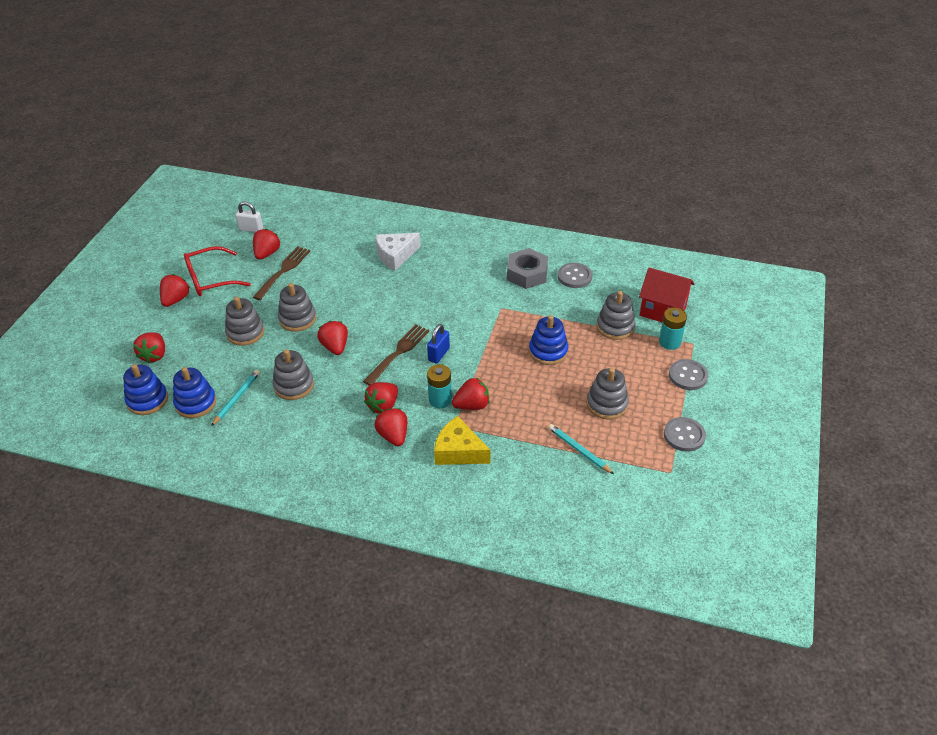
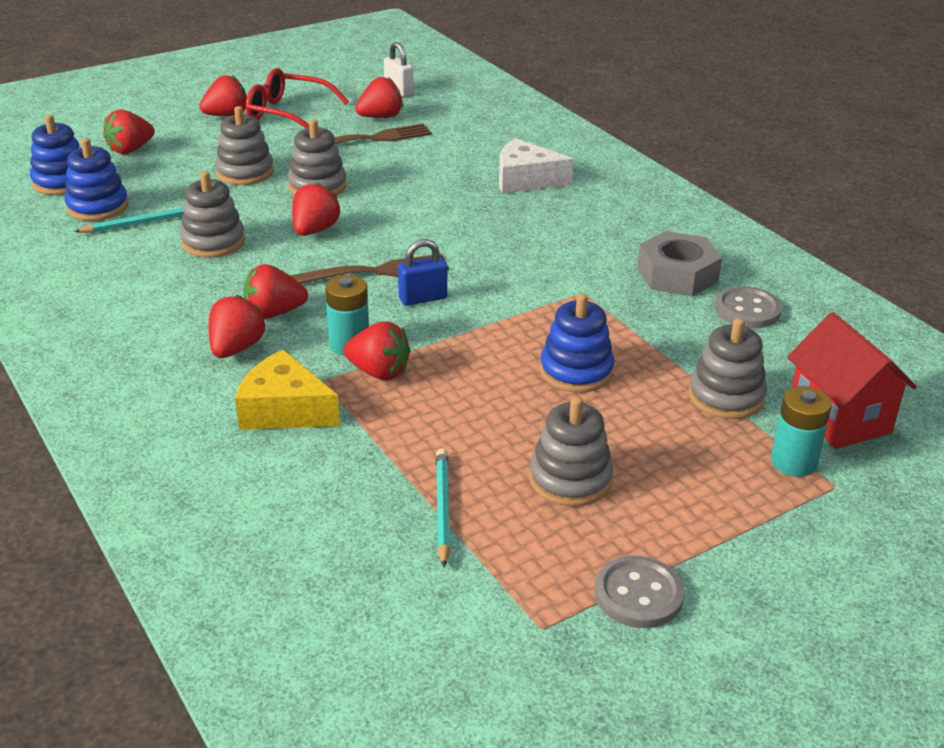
camera: 40 degrees right, 10 degrees down
yellow cheese [434,416,490,465] -> yellow cheese turned 45 degrees counterclockwise [235,350,340,430]
grey button [669,359,708,390] -> none

